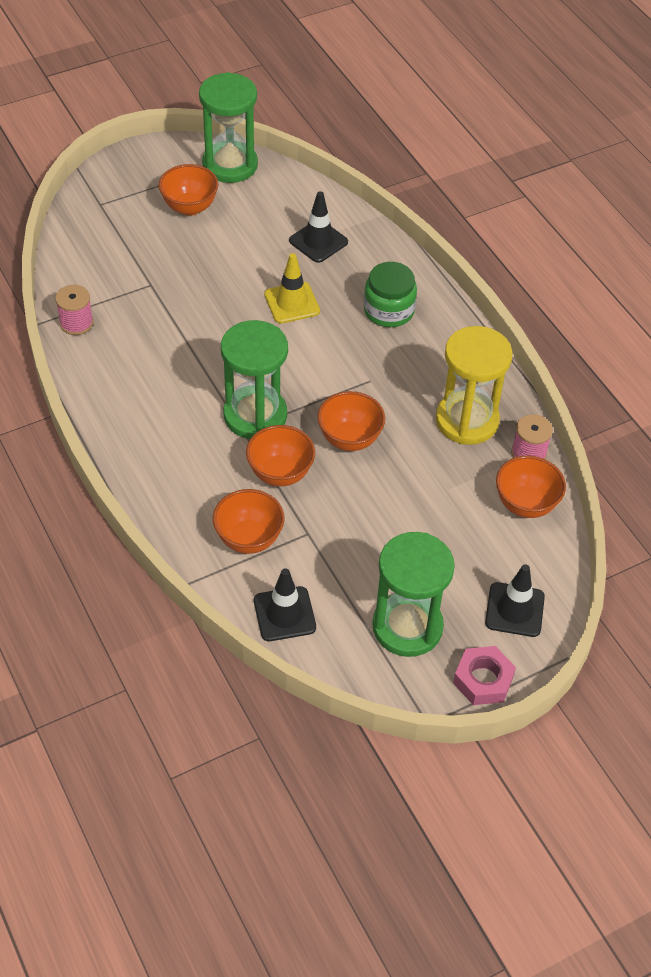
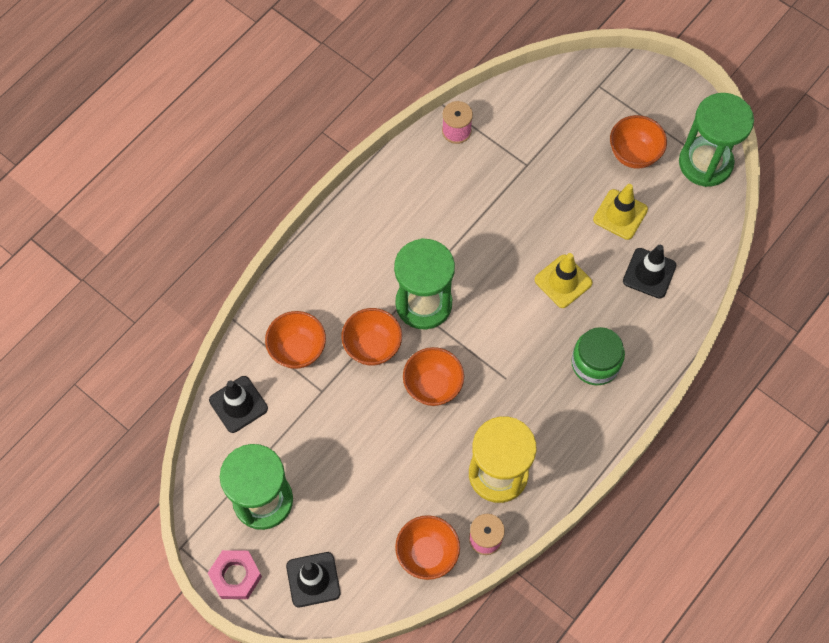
camera: 70 degrees right, 15 degrees up
none -> yellow traffic cone [593,184,648,240]

